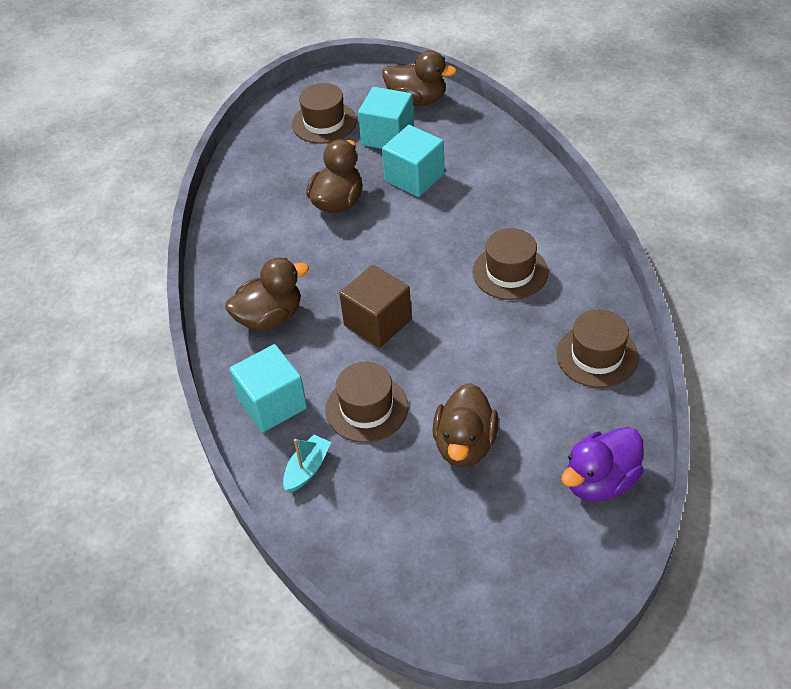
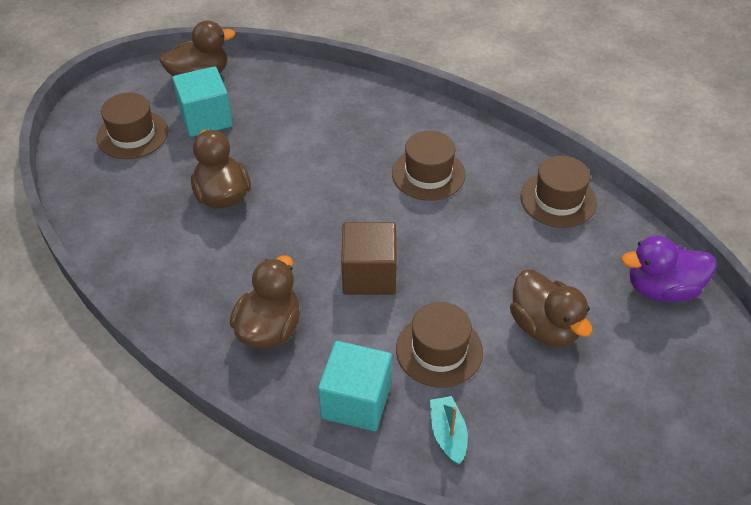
camera: 45 degrees left, 0 degrees up
turquoise cube [382,125,445,197] -> none
purple duck [561,427,644,502] -> purple duck turned 75 degrees clockwise [621,235,716,302]

